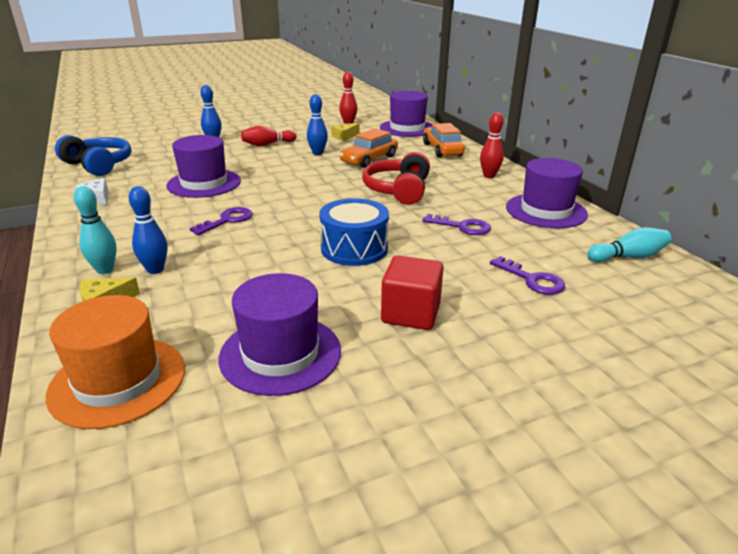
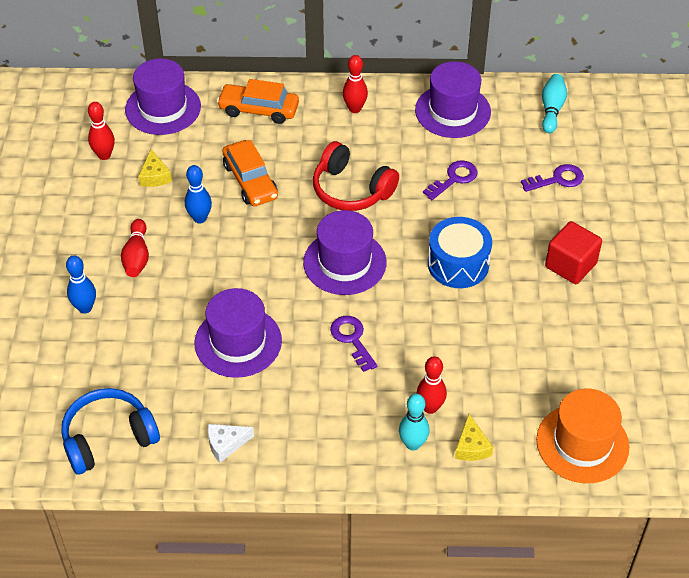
camera: 65 degrees left, 20 degrees up
blue bowling pin [129,186,168,274] -> red bowling pin [417,356,447,414]
purple hat [219,273,341,396] -> purple hat moved to [303,210,387,295]

